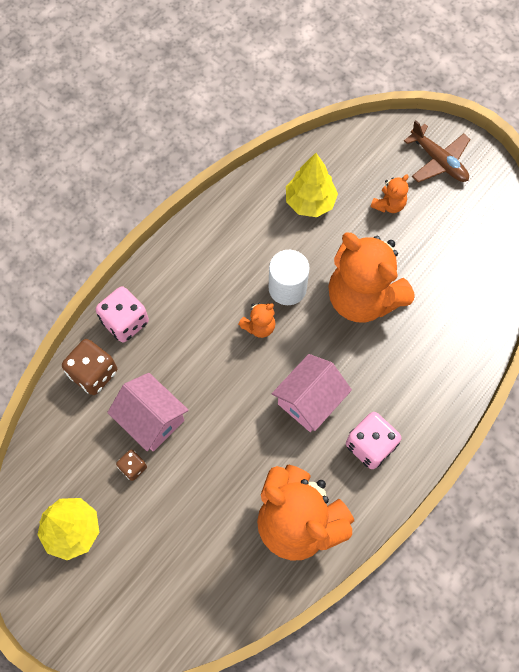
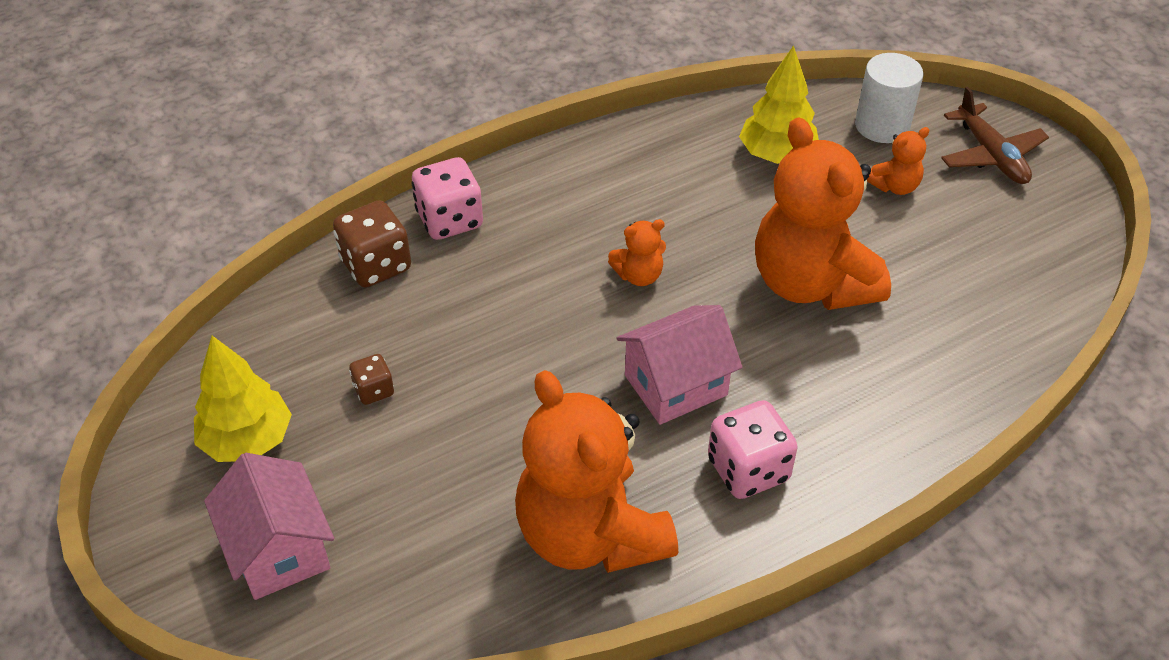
camera: 20 degrees right, 20 degrees down
pink house [107,373,189,451] -> pink house moved to [204,453,334,600]
white cylinder [269,250,310,305] -> white cylinder moved to [855,53,924,143]

